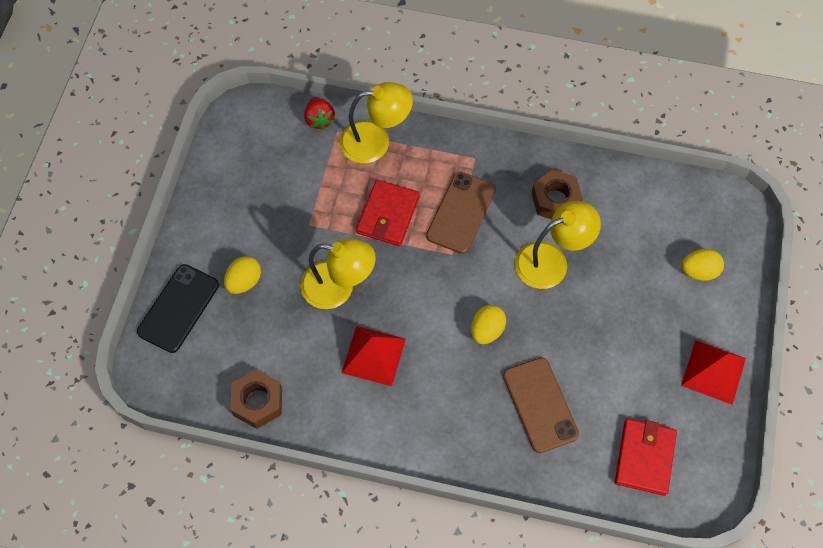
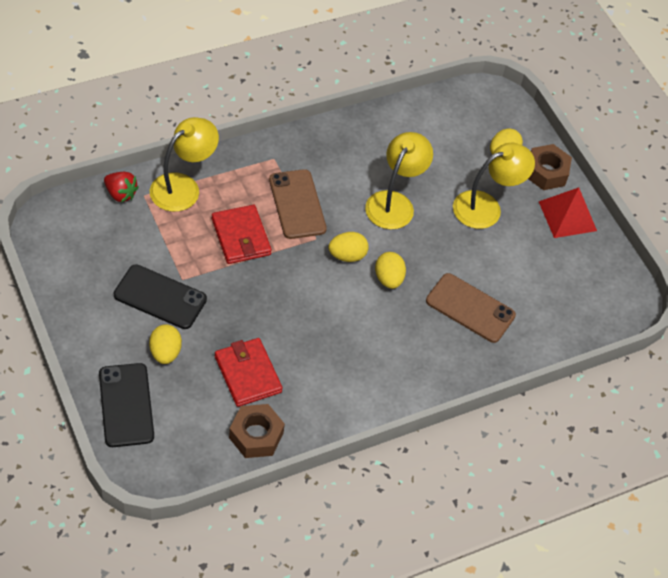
camera: 45 degrees left, 10 degrees down
yellow lamp [300,239,376,309] -> yellow lamp moved to [453,143,535,229]
red pyramid [341,326,406,386] -> none
brown nut [532,170,583,219] -> brown nut moved to [528,144,572,190]
red wallet [615,419,677,496] -> red wallet moved to [215,338,283,407]
none -> black phone [114,265,207,329]
none -> yellow egg [328,232,369,262]

